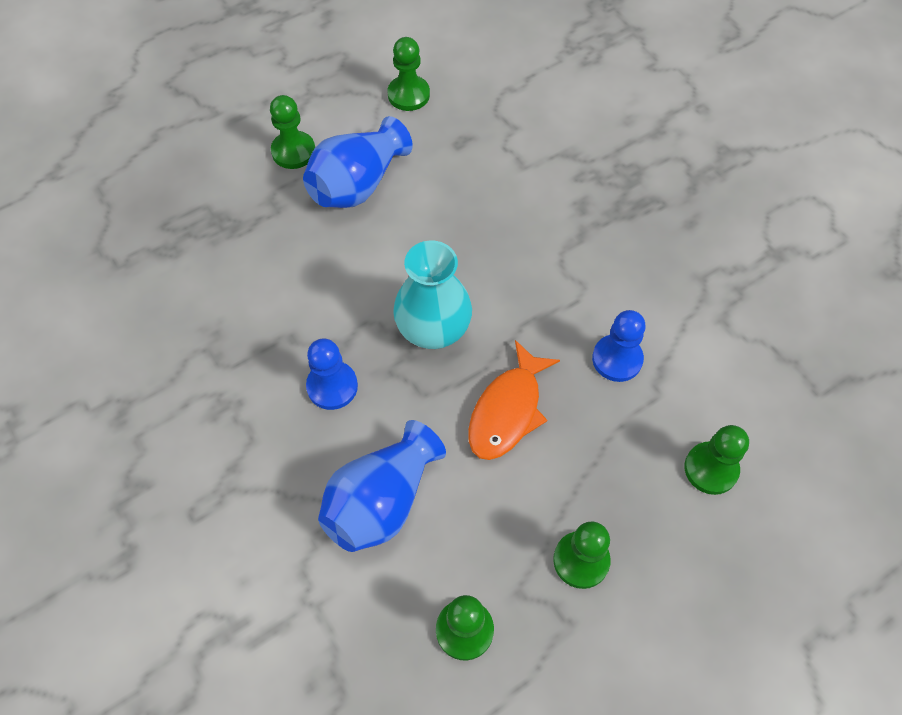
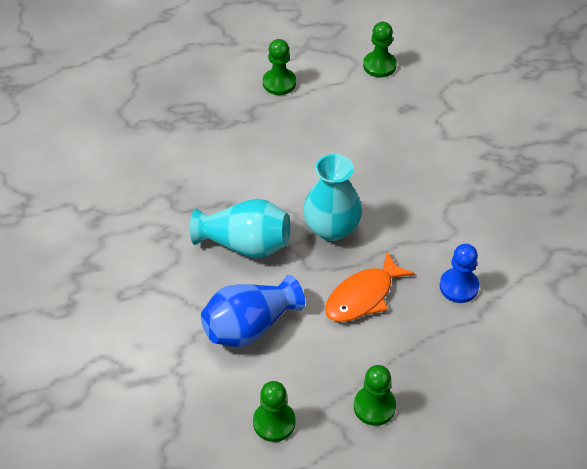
camera: 20 degrees right, 10 degrees down
blue vase [303,116,413,208] -> none
blue pawn [306,339,358,410] -> turquoise vase [190,199,290,258]
green pawn [684,425,749,495] -> none

